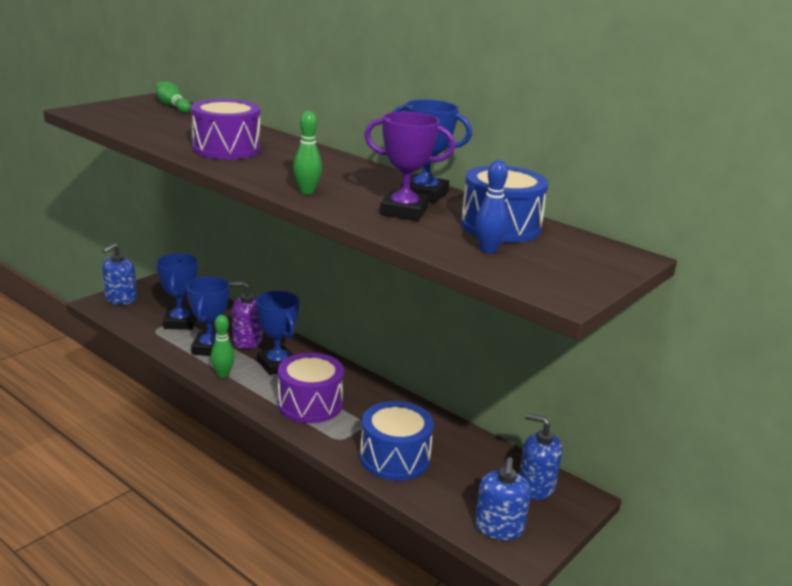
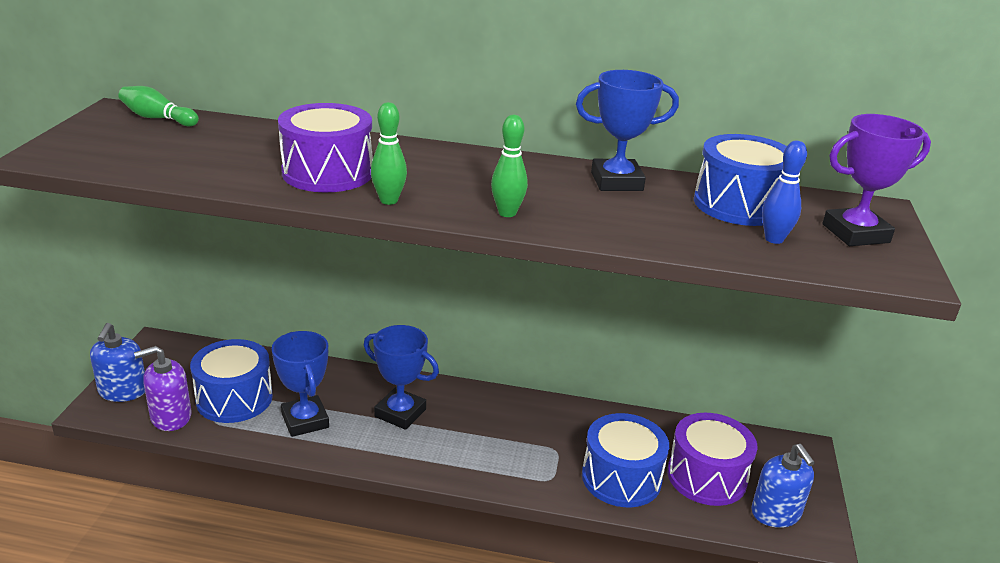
camera: 30 degrees left, 5 degrees up
blue trophy [156,253,198,330] -> blue drum [190,339,273,423]
green bowling pin [211,315,235,378] -> green bowling pin moved to [371,102,407,205]
purple soap dispenser [229,281,263,349] -> purple soap dispenser moved to [134,346,192,431]
purple drum [278,353,344,423] -> purple drum moved to [667,413,758,506]
purple trophy [364,111,455,221] -> purple trophy moved to [822,114,931,246]
blue soap dispenser [519,413,562,500] -> none

